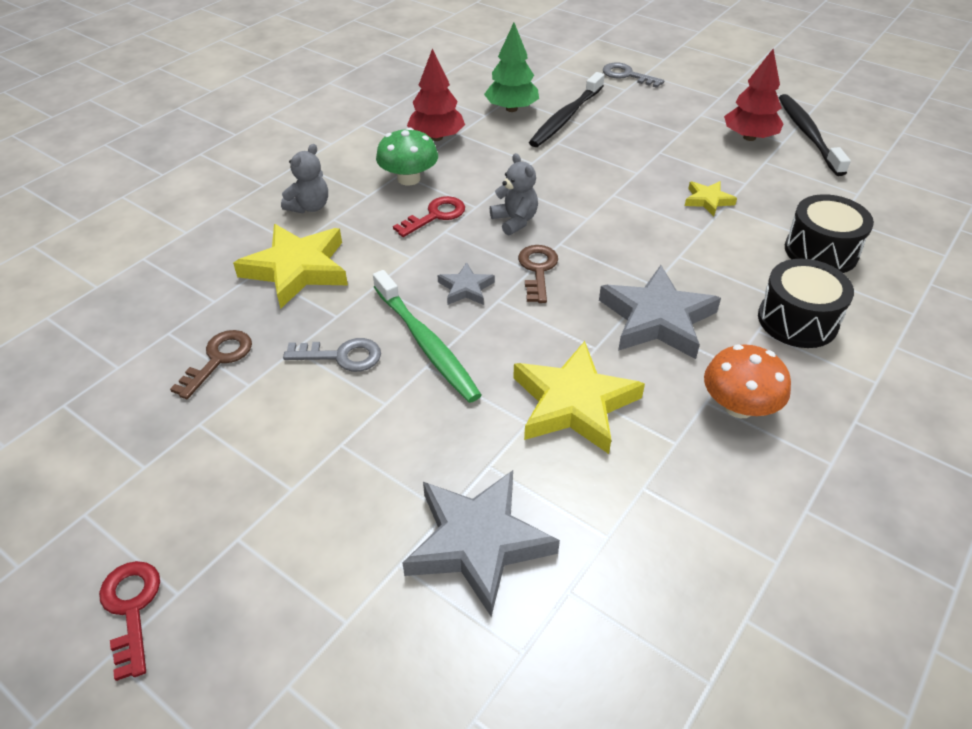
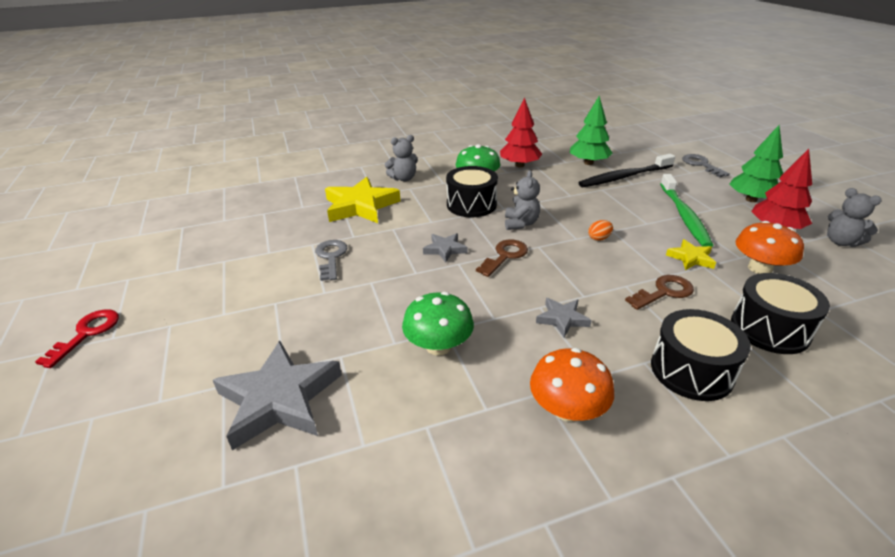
camera: 35 degrees right, 10 degrees down
brown key [170,330,252,399] -> brown key moved to [625,275,694,310]
grey key [283,338,381,372] -> grey key turned 135 degrees counterclockwise [315,240,348,281]
green toothbrush [373,270,481,403] -> green toothbrush moved to [660,174,713,247]
red key [393,196,465,237] -> black drum [446,166,498,218]
yellow star [513,341,645,454] -> green mushroom [402,292,474,356]
grey star [599,265,721,359] -> grey star [536,298,592,338], size x0.50
black toothbrush [778,94,851,176] -> grey teddy bear [827,188,882,247]
none -> orange egg [588,220,613,241]
none -> green tree [729,125,783,202]
none -> orange mushroom [735,221,804,274]

